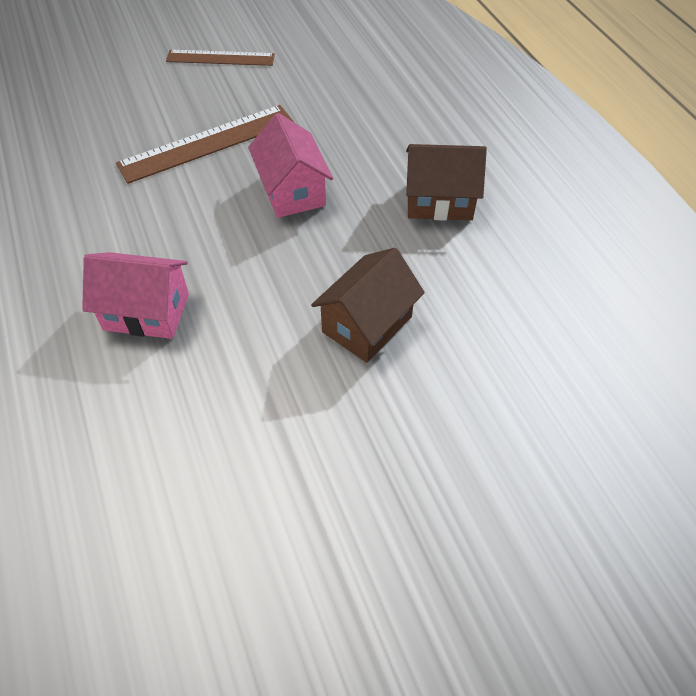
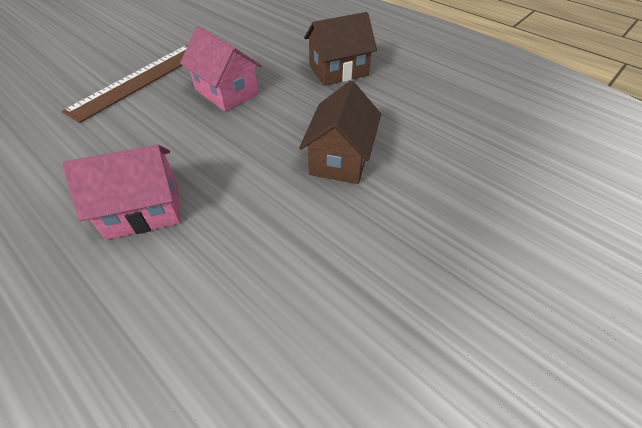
camera: 25 degrees left, 5 degrees down
brown ruler [166,50,275,66] -> none

